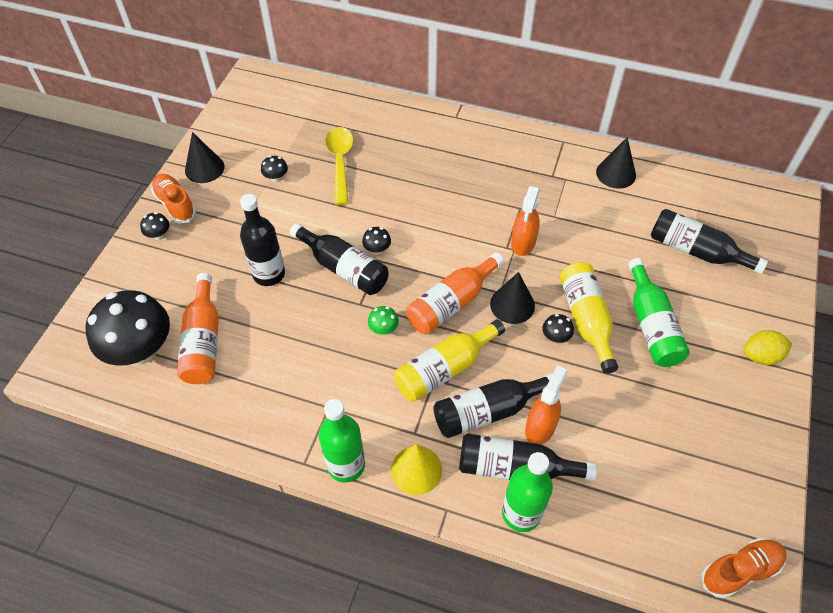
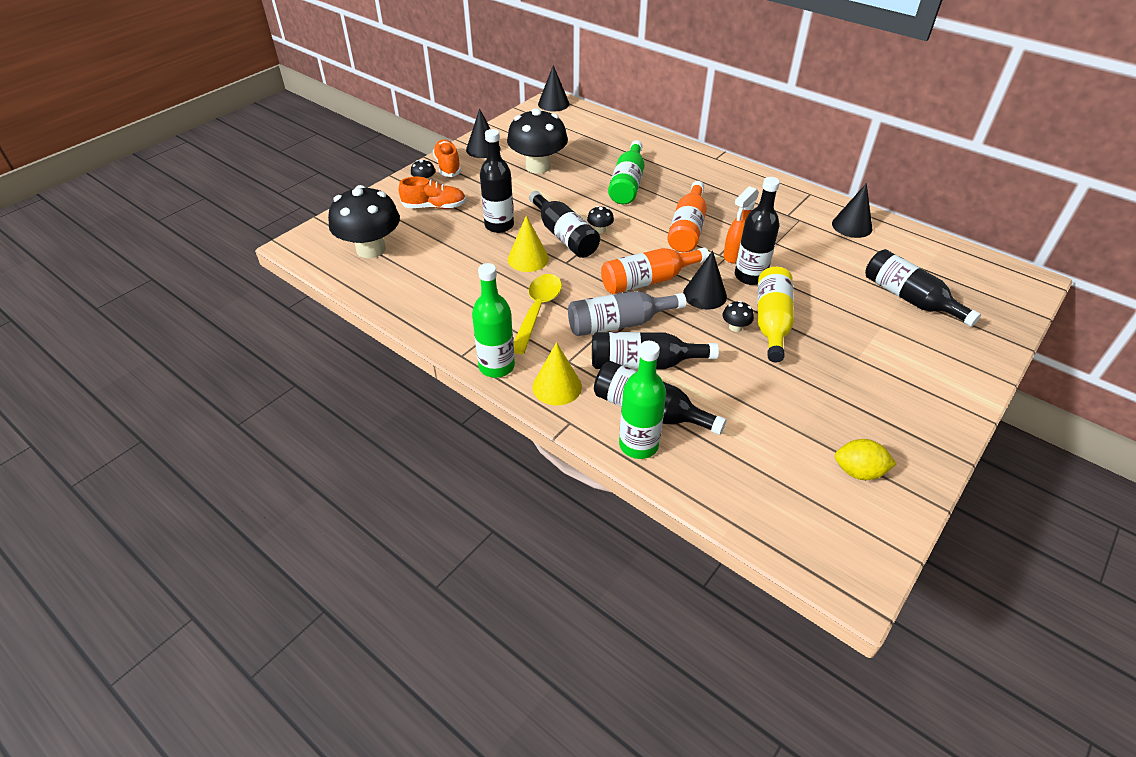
camera: 20 degrees right, 10 degrees down
orange bottle [177,273,219,384] -> orange bottle moved to [667,181,707,252]
black mushroom [261,156,288,182] -> black mushroom [507,108,568,174], size x2.50
yellow spoon [325,127,353,205] -> yellow spoon moved to [514,274,562,354]
green mushroom [368,306,399,335] -> none
yellow bottle [394,319,505,402] -> grey bottle [568,291,686,336]
orange spray bottle [525,365,567,444] -> none
green bottle [628,258,690,367] -> green bottle moved to [608,140,645,204]
orange shoe [701,538,786,599] -> orange shoe moved to [399,177,466,209]
yellow lemon [744,330,792,365] -> yellow lemon moved to [835,439,896,480]
none -> yellow cone [508,215,549,272]
none -> black cone [538,65,570,112]
none -> black bottle [735,177,780,285]

